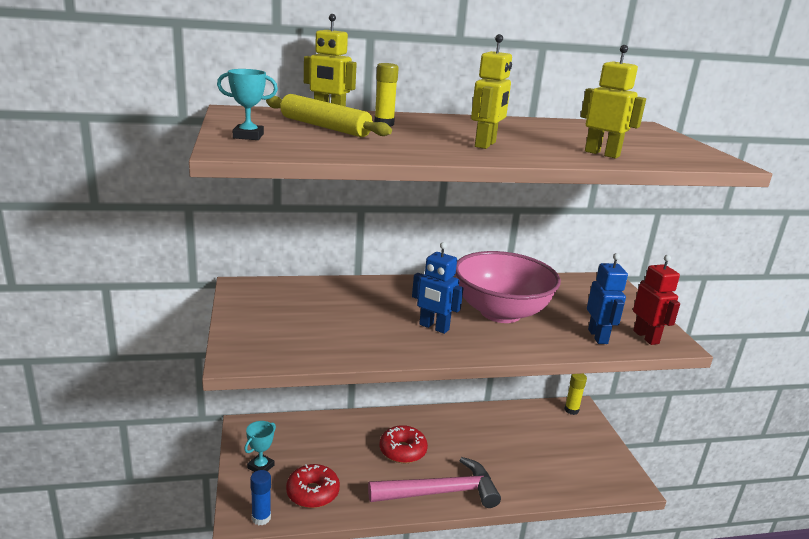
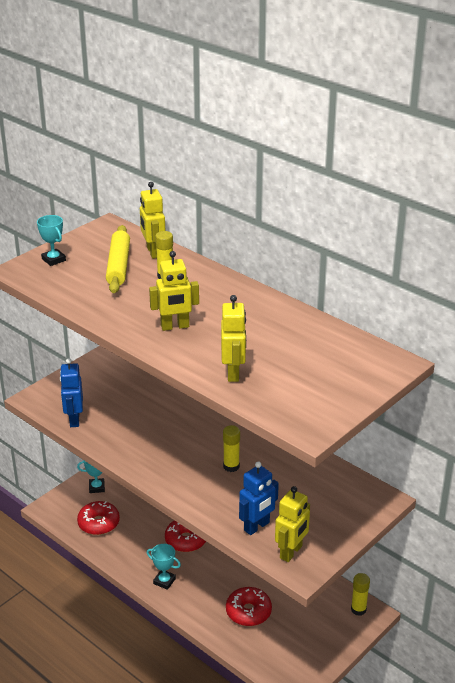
camera: 55 degrees right, 10 degrees up
blue glue stick [250,470,271,526] -> none
pink hammer [368,457,501,508] -> turquoise trophy [147,544,181,590]
blue robot [412,242,464,334] -> blue robot moved to [60,358,83,427]
pink bowl [456,251,561,323] -> yellow glue stick [223,425,240,472]
red robot [633,255,680,345] -> yellow robot [275,486,310,562]
none -> red donut [226,587,272,626]

